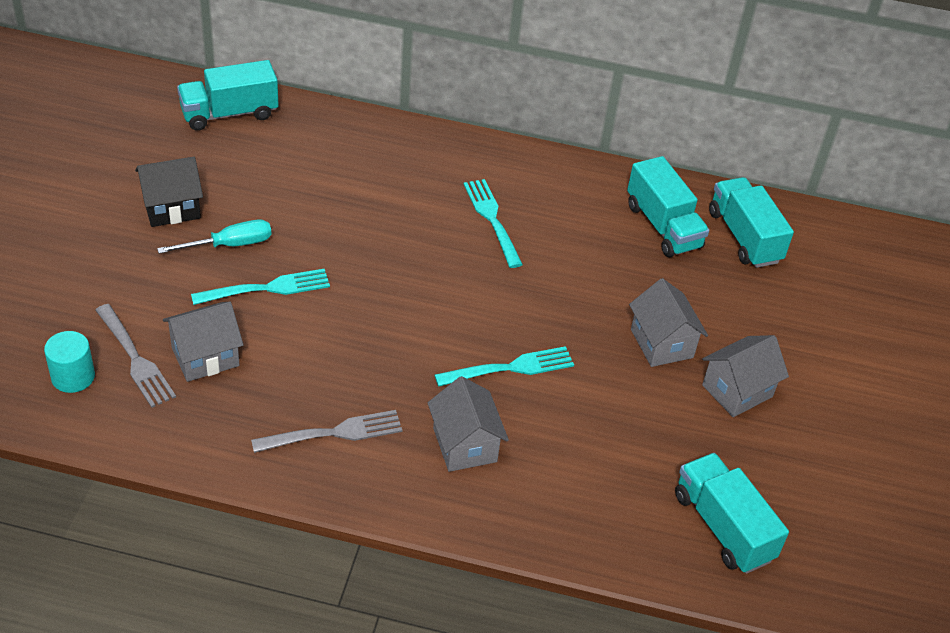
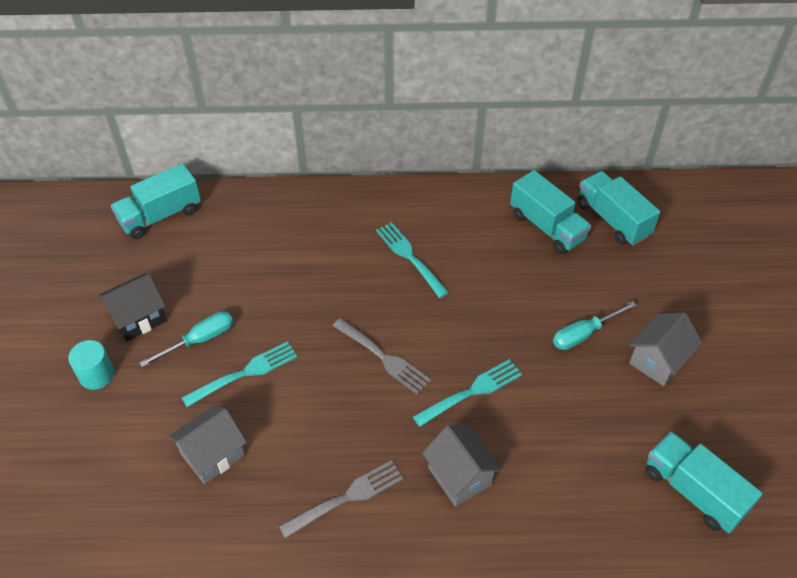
camera: 10 degrees left, 5 degrees up
turquoise cylinder [44,331,95,393] -> turquoise cylinder moved to [68,340,114,390]
grey fork [95,304,176,408] -> grey fork moved to [333,318,431,395]
grey house [629,278,708,367] -> turquoise screwdriver [553,301,636,350]

